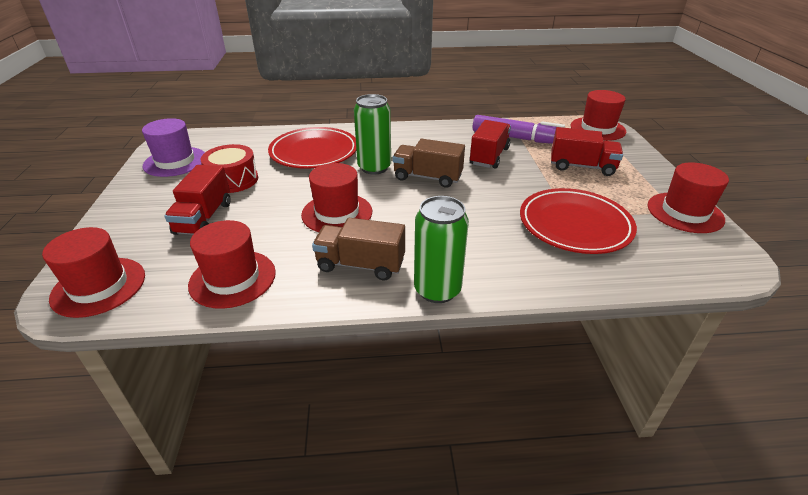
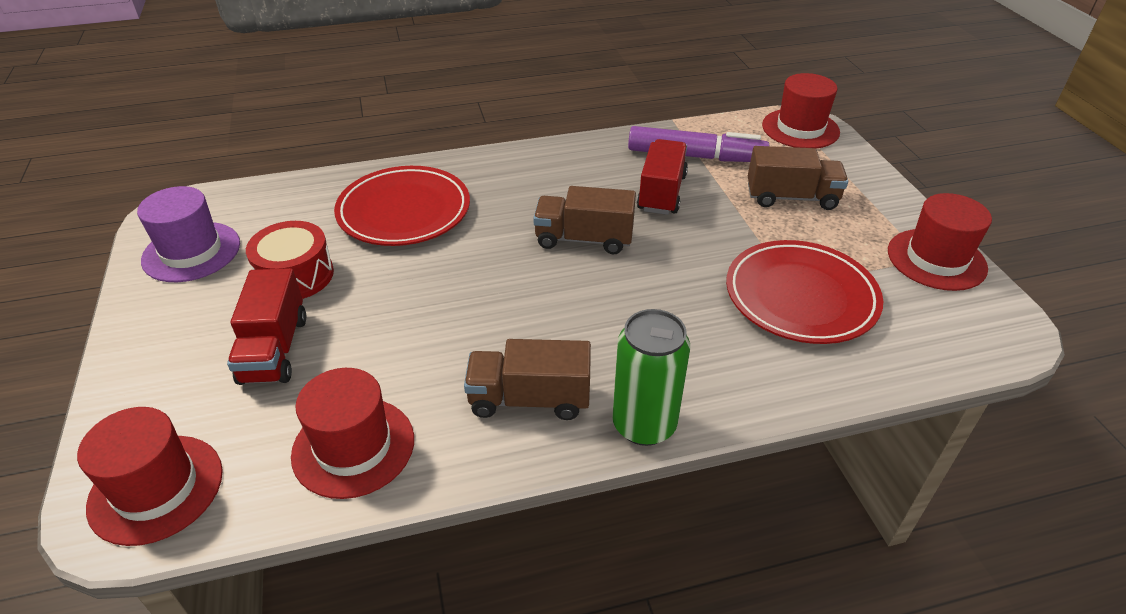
camera: 10 degrees left, 5 degrees up
red hat [301,163,372,232] -> none
green can [354,94,391,175] -> none
red truck [551,127,623,176] -> brown truck [748,146,848,210]

